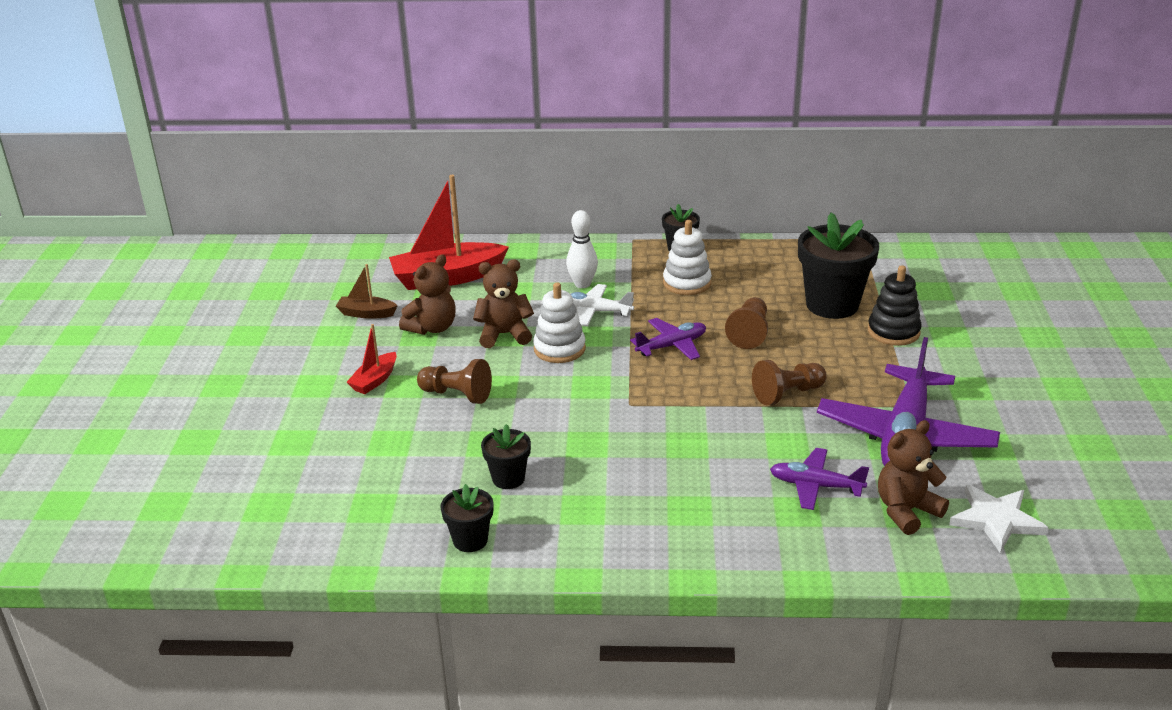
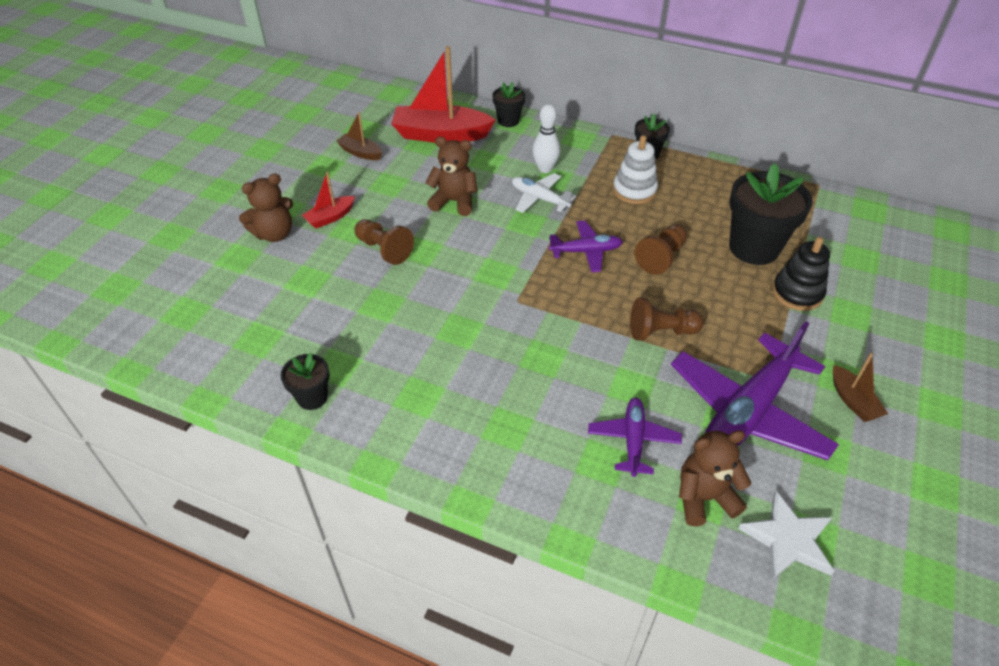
camera: 20 degrees right, 15 degrees up
brown teddy bear [399,254,456,335] -> brown teddy bear moved to [239,174,293,242]
black flower pot [481,424,531,489] -> black flower pot moved to [492,82,525,127]
white stacking toy [533,282,586,363] -> none
purple plane [770,448,869,510] -> purple plane turned 60 degrees clockwise [588,398,682,477]
none -> brown boat [833,353,888,422]

